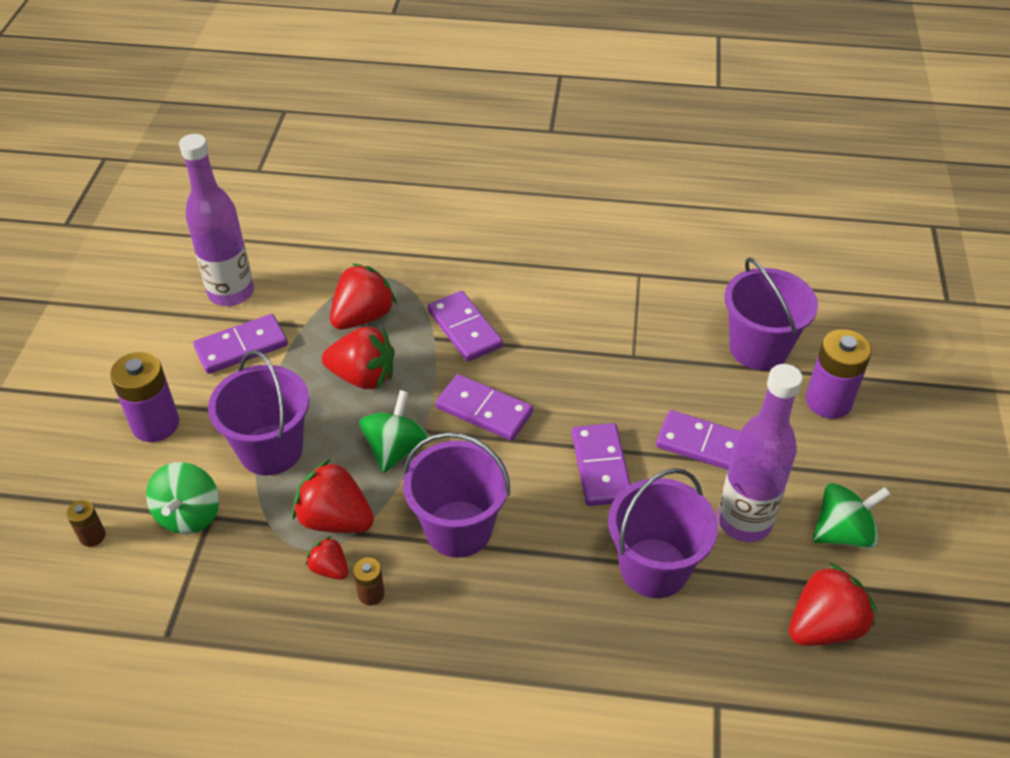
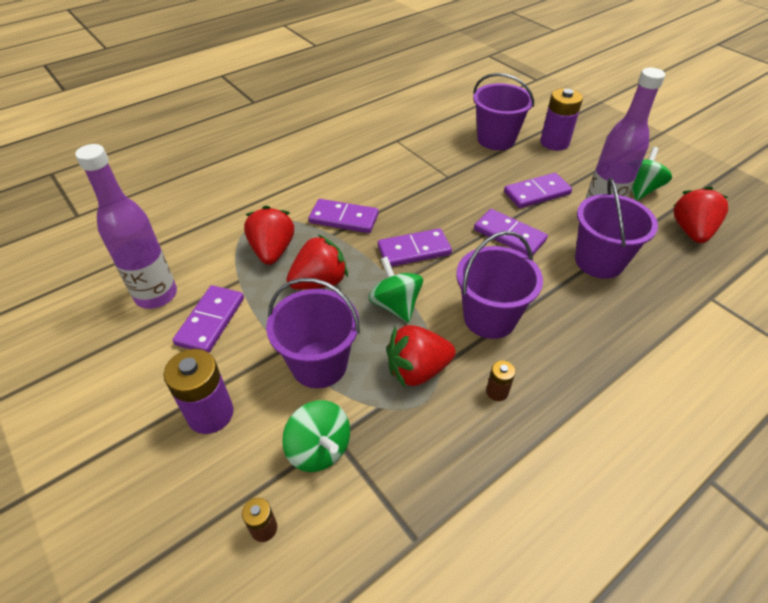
camera: 45 degrees left, 0 degrees up
red strawberry [306,536,348,580] -> none

